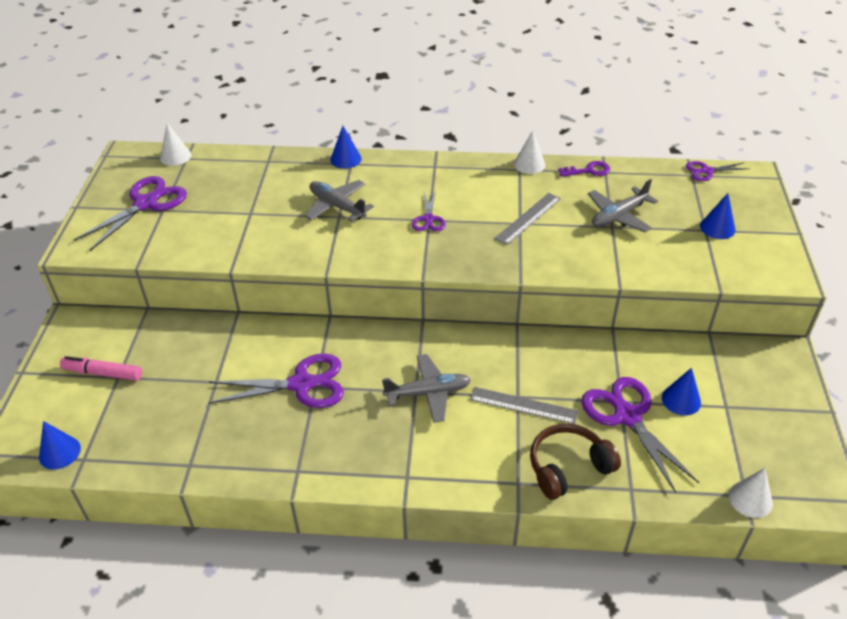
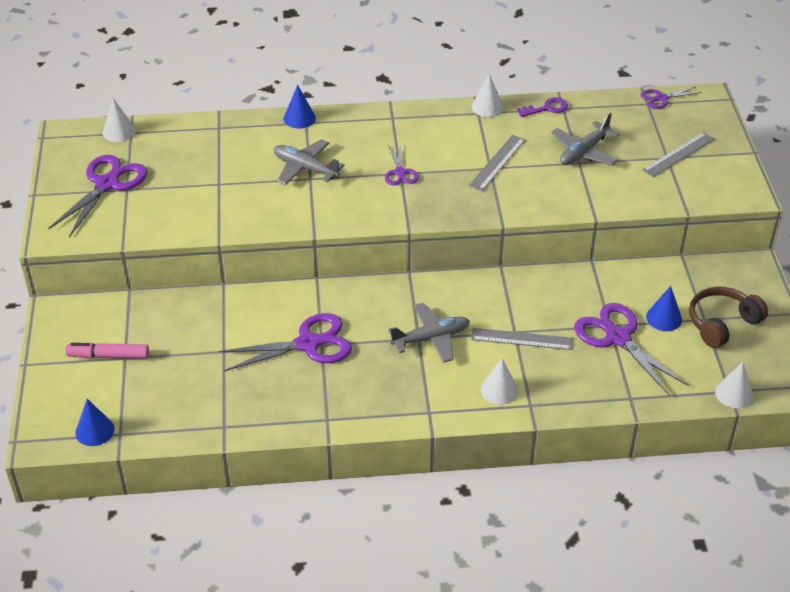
camera: 10 degrees left, 0 degrees up
brown headphones [530,423,621,500] -> brown headphones moved to [689,287,768,348]
blue cone [700,193,735,239] -> grey ruler [642,132,715,177]
none -> white cone [481,358,518,405]

